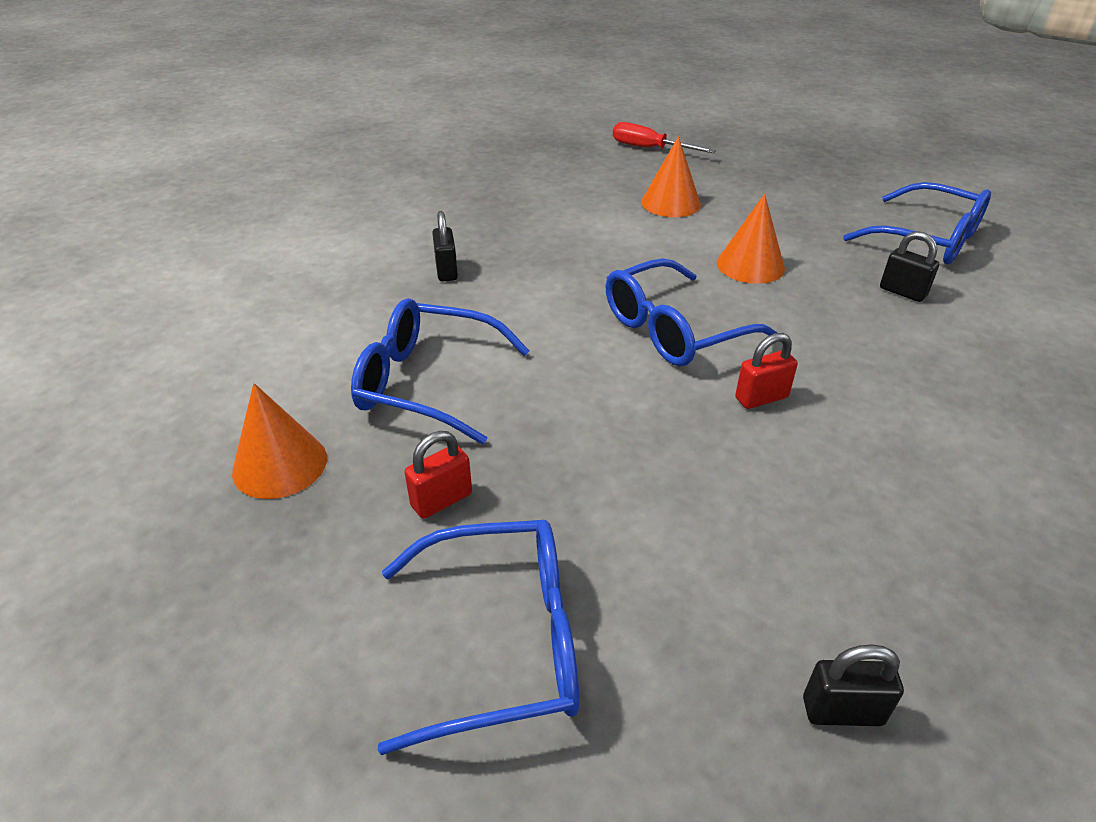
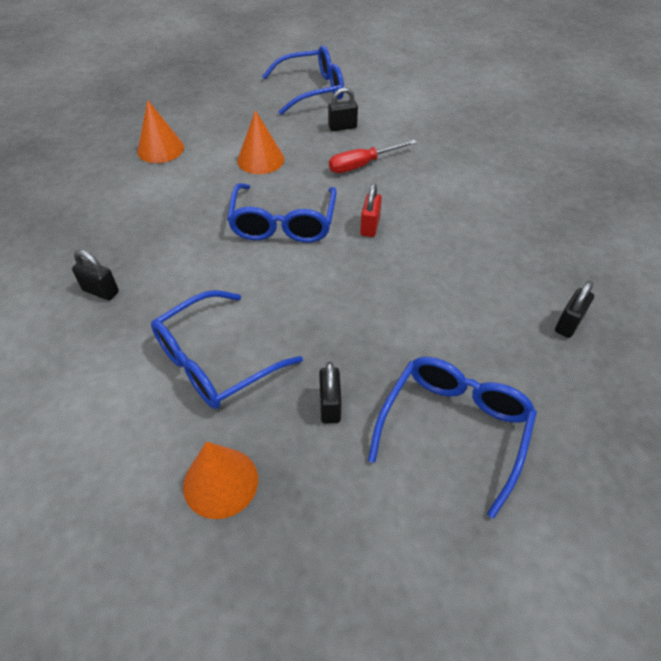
camera: 55 degrees left, 10 degrees up
red padlock [404,431,472,519] -> black padlock [319,362,342,423]
red screwdriver [613,122,716,153] -> red screwdriver moved to [329,140,417,173]

